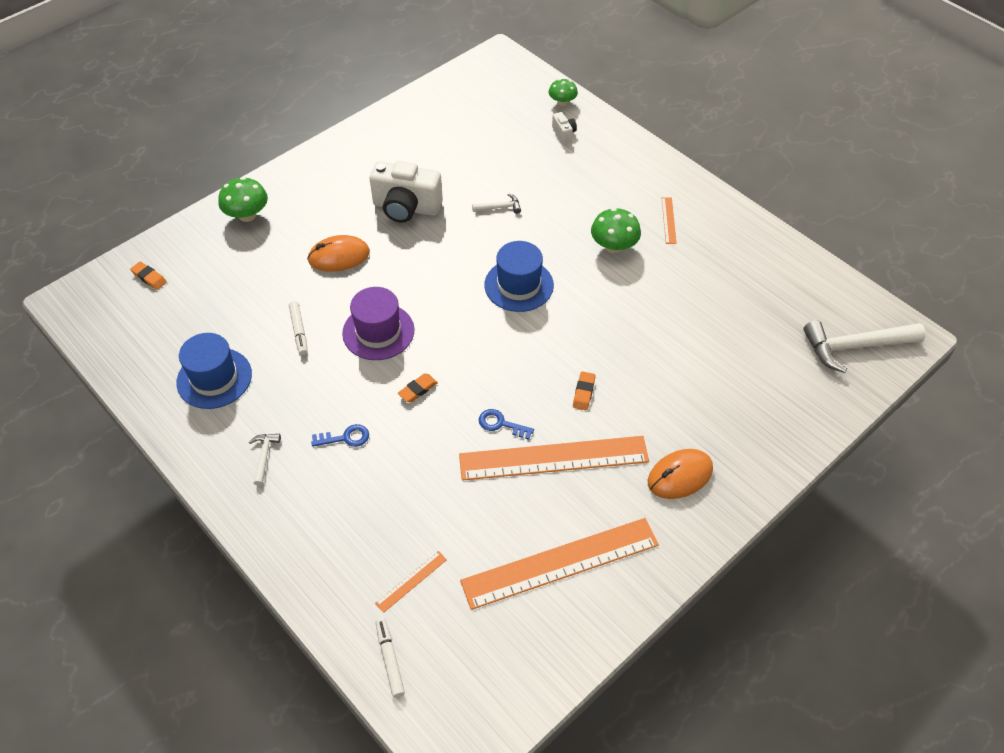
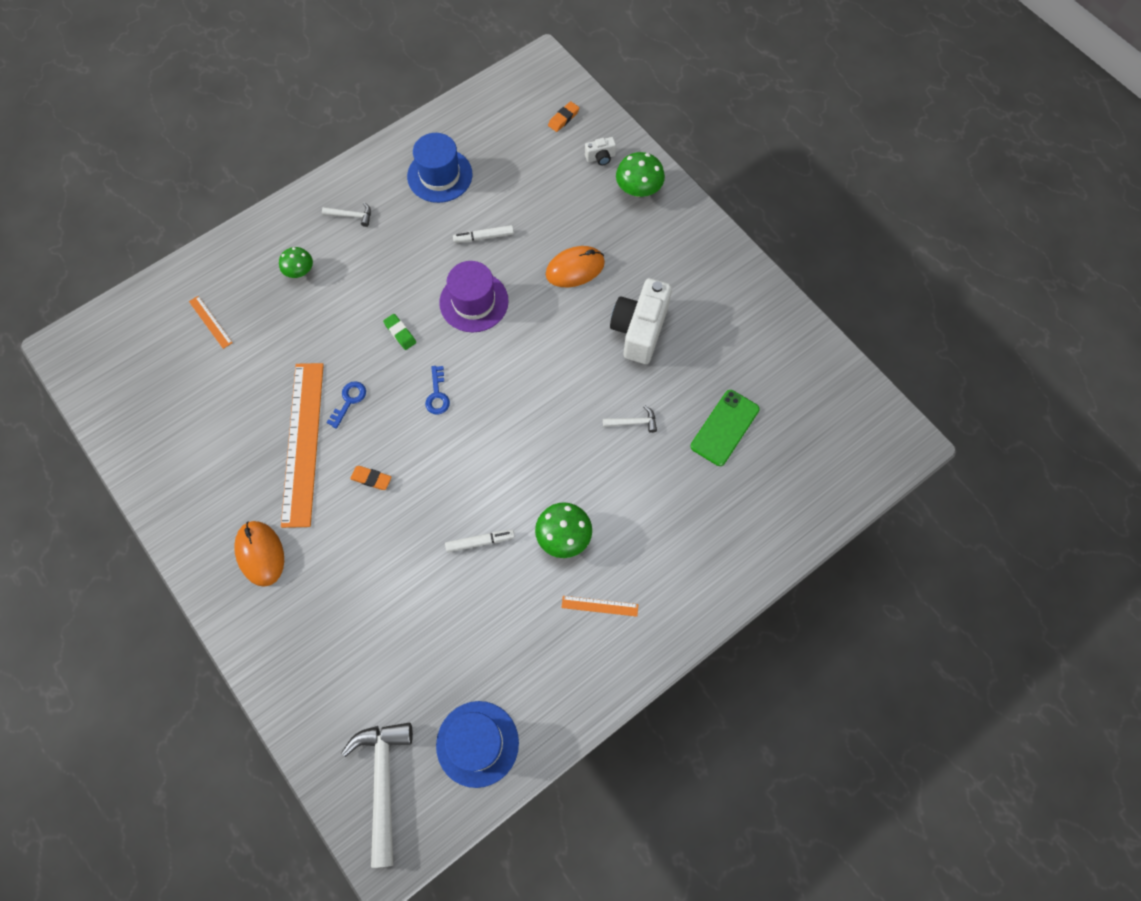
camera: 95 degrees right, 15 degrees up
orange mouse [307,235,370,272] -> orange mouse turned 75 degrees clockwise [546,246,605,287]
blue key [311,424,369,447] -> blue key moved to [425,366,450,414]
white marker [376,618,405,698] -> white marker moved to [445,529,515,553]
orange eraser [398,373,438,403] -> green eraser [383,314,416,350]
orange ruler [460,518,659,610] -> none
white hammer [472,193,521,214] -> white hammer turned 90 degrees counterclockwise [603,406,657,433]
blue hat [484,241,554,312] -> blue hat moved to [436,701,519,788]
green mushroom [549,79,578,106] -> green mushroom moved to [279,247,313,278]
white camera [552,112,577,144] -> white camera moved to [585,137,616,165]
none -> green phone [690,390,760,466]

